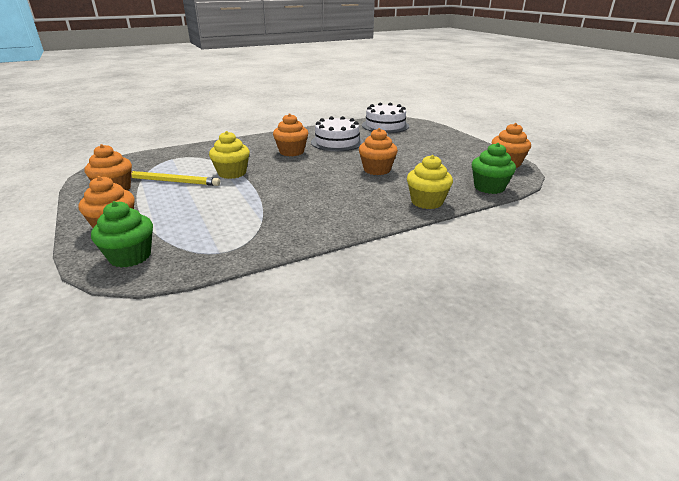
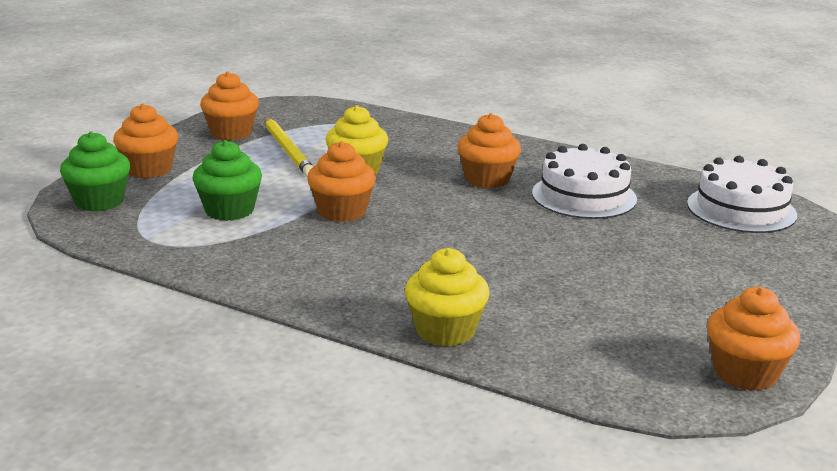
camera: 55 degrees right, 5 degrees down
orange cupcake [359,128,398,175] -> orange cupcake moved to [307,141,376,222]
green cupcake [472,143,516,194] -> green cupcake moved to [193,140,262,221]

